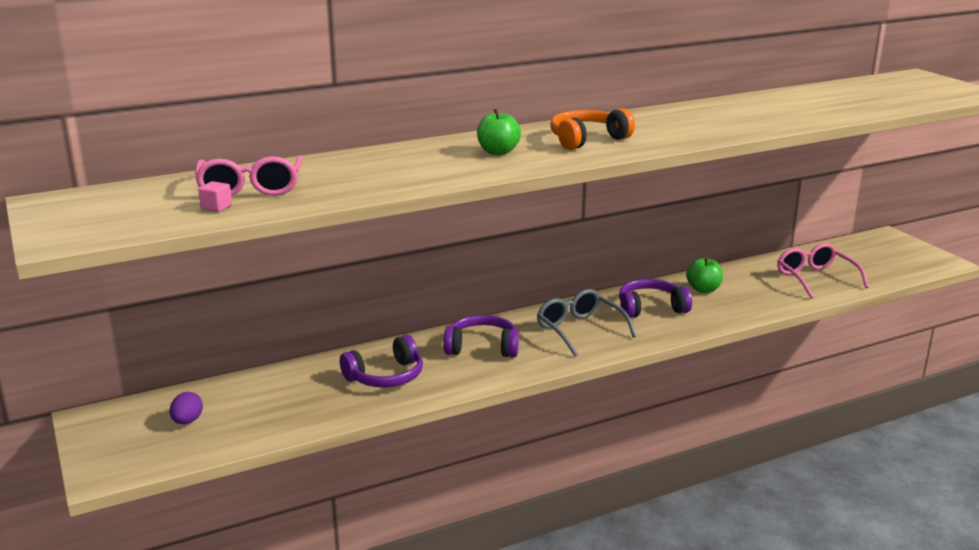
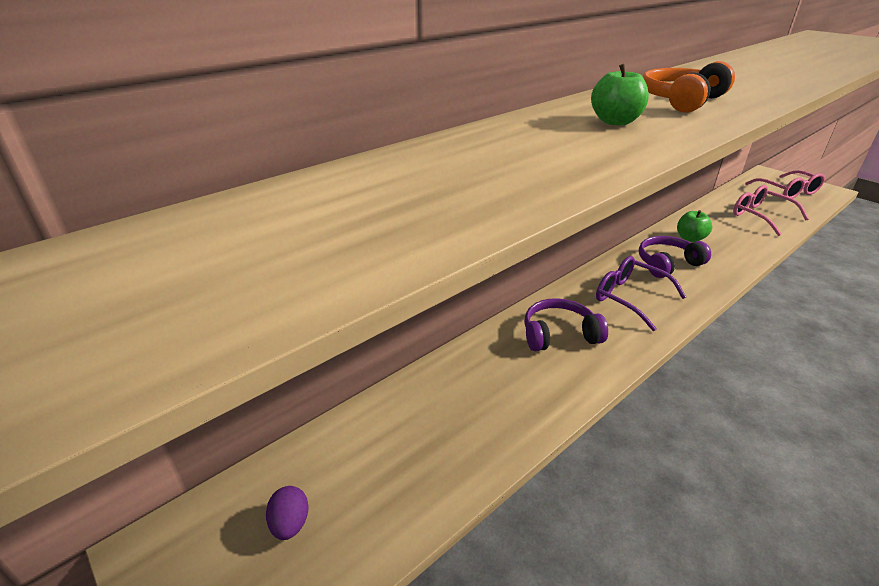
camera: 15 degrees left, 10 degrees up
pink glasses [194,155,303,196] -> pink glasses moved to [745,170,825,198]
pink cube [198,181,232,212] -> none
purple headphones [340,335,423,387] -> none
grey glasses [537,289,636,356] -> purple glasses [596,256,686,331]

